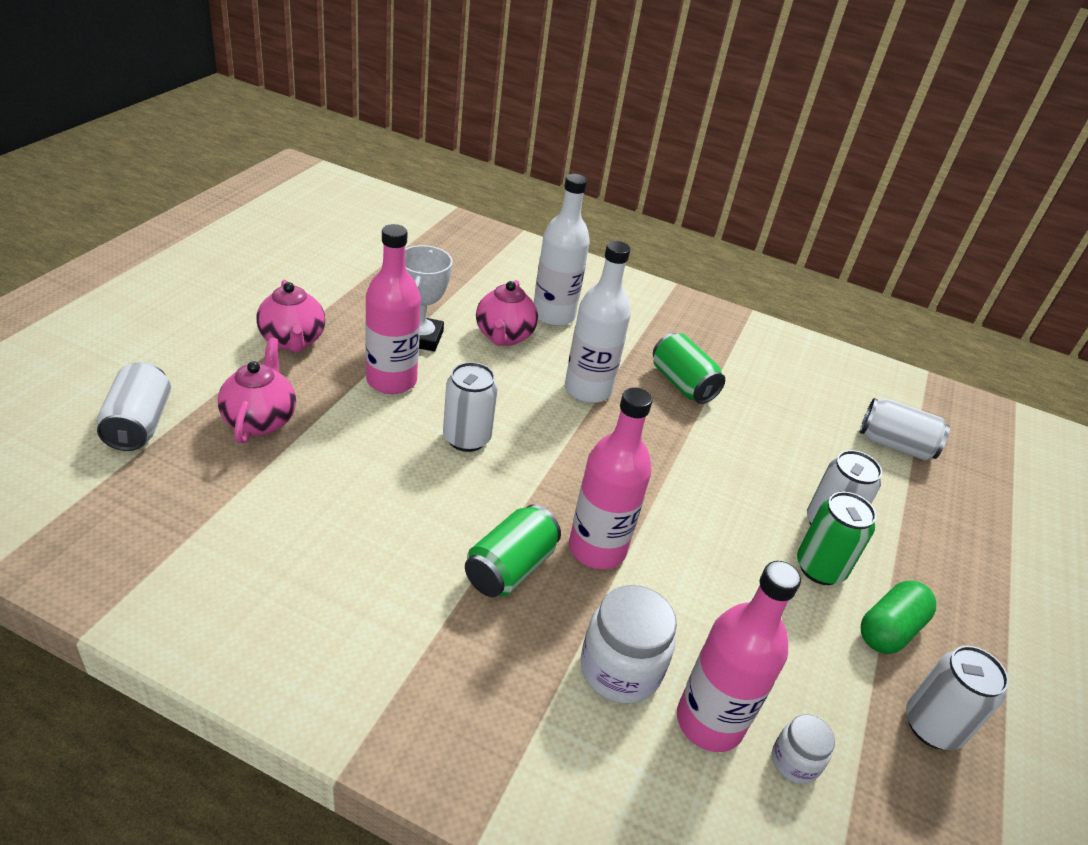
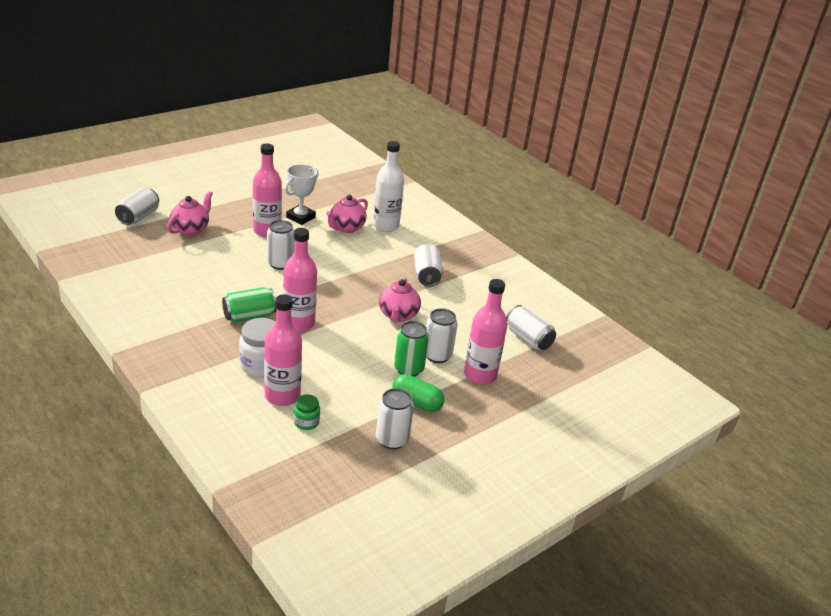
camera: 30 degrees right, 5 degrees down
pink teapot [256,280,325,352] -> pink teapot moved to [379,277,421,323]
white bottle [565,241,631,403] -> none
green can [653,333,725,404] -> white can [414,244,443,286]
white jar [772,714,835,784] -> green jar [294,394,320,430]
green capsule [861,581,936,654] -> green capsule turned 45 degrees clockwise [393,374,444,412]
none -> pink bottle [464,279,507,385]

